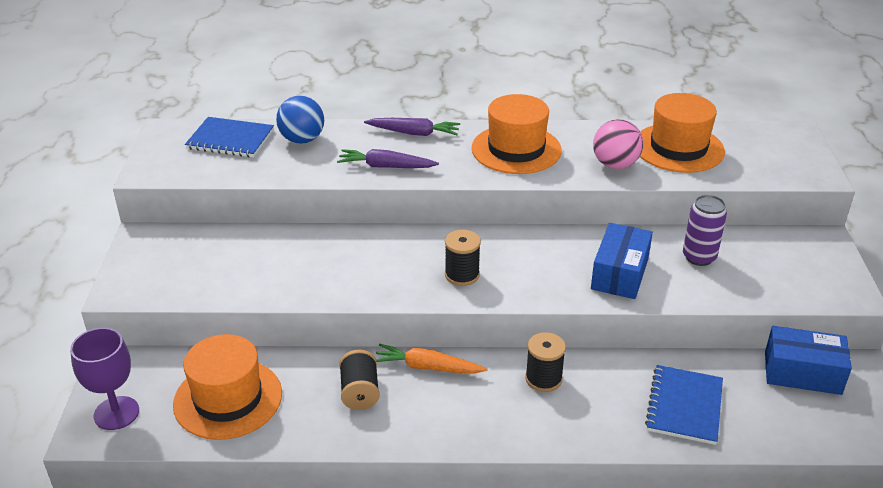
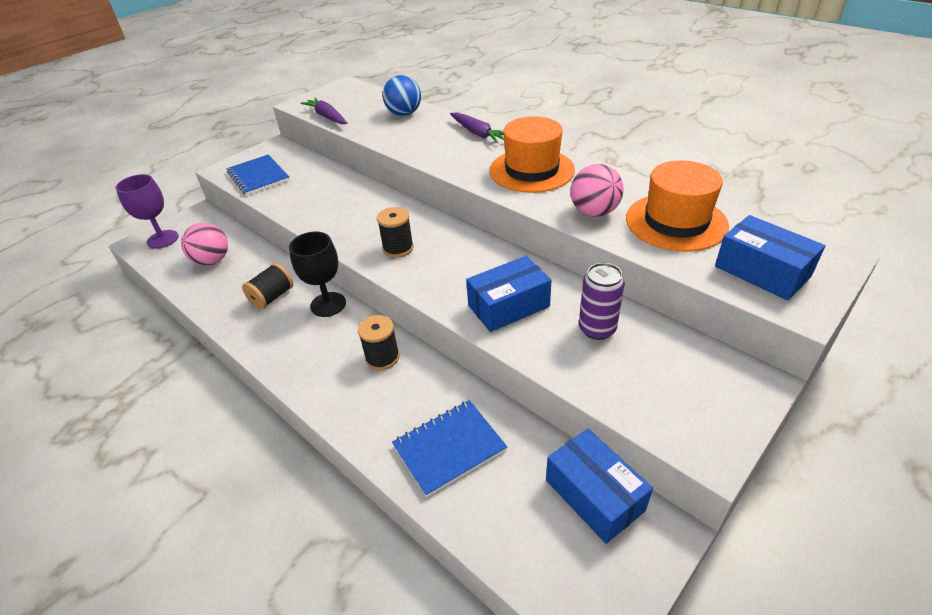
camera: 45 degrees right, 5 degrees up
orange hat [173,334,282,440] -> pink ball [181,223,228,266]
blue notebook [185,117,274,157] -> blue notebook moved to [226,155,290,195]
purple carrot [337,149,439,168] -> purple carrot moved to [301,98,347,124]
orange carrot [376,344,487,374] -> black goblet [289,232,346,317]
none -> blue box [715,215,825,300]

